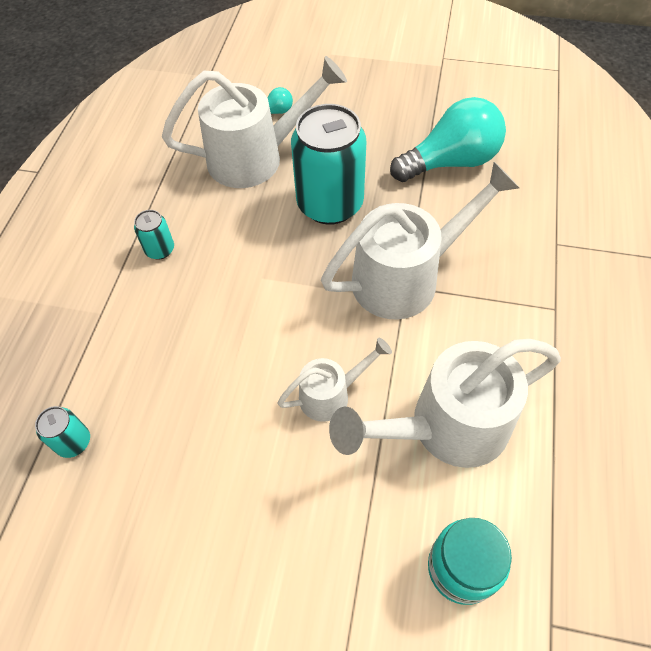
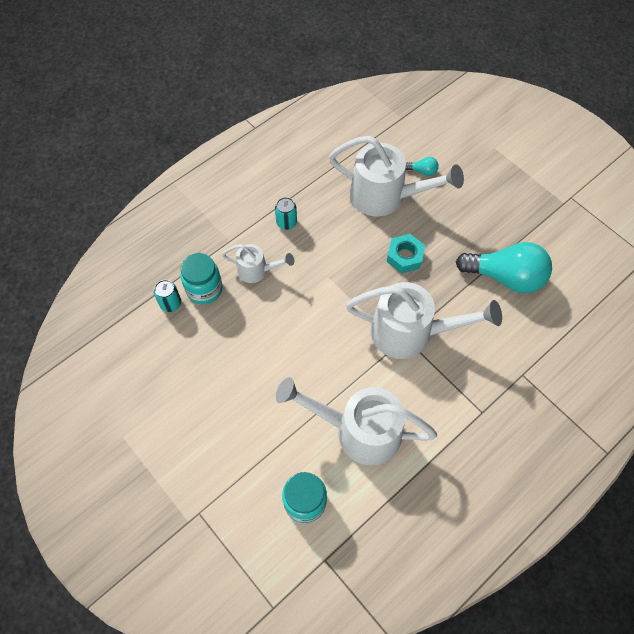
camera: 35 degrees right, 5 degrees up
white watering can [278,338,392,422] -> white watering can moved to [222,244,294,283]
turquoise can [291,104,366,225] -> turquoise nut [387,234,425,273]
none -> turquoise jar [180,253,222,304]

